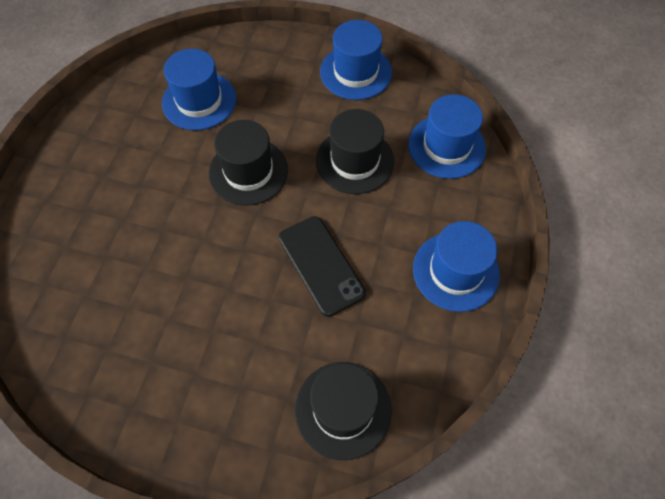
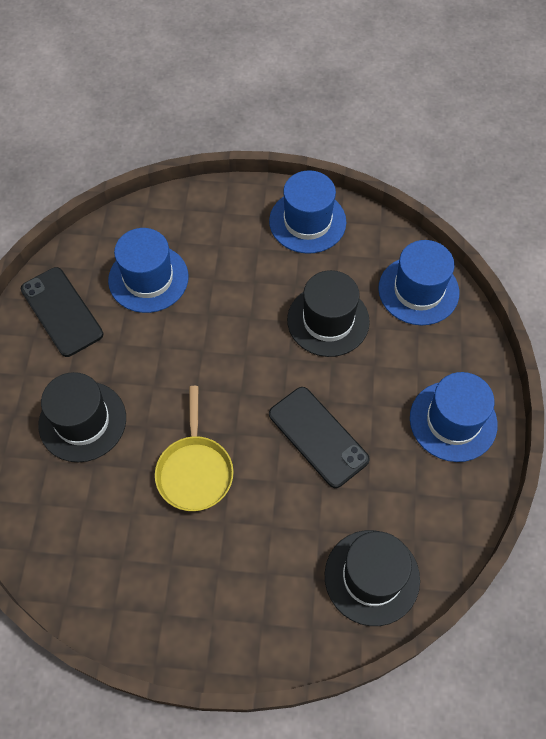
camera: 10 degrees left, 0 degrees up
black hat [209,120,288,205] -> black hat moved to [38,372,126,462]
none -> black phone [21,267,103,357]
none -> yellow pan [155,386,234,511]

